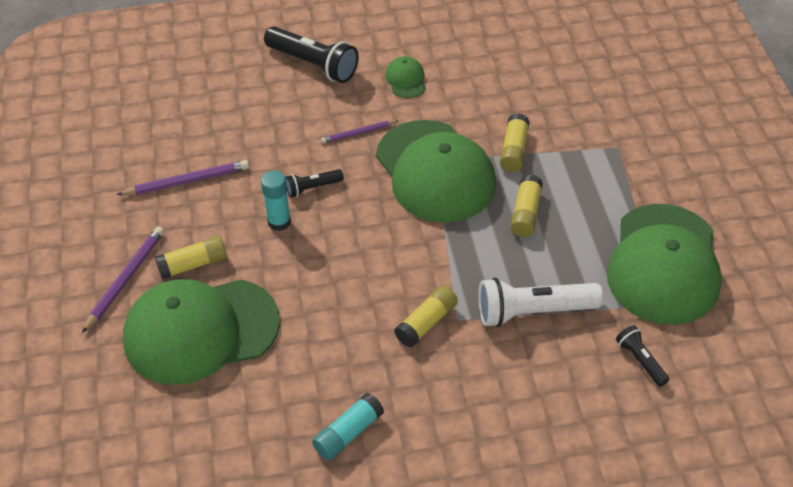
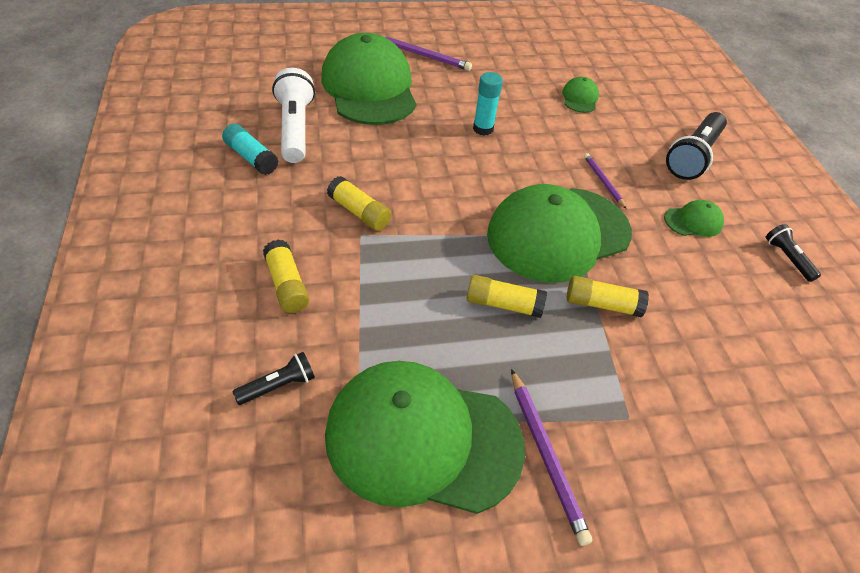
camera: 85 degrees right, 0 degrees up
purple pencil [117,160,249,195] -> purple pencil moved to [511,369,592,546]
yellow glue stick [155,236,227,279] -> yellow glue stick moved to [263,240,309,313]
black flashlight [285,169,344,198] -> black flashlight moved to [766,224,821,282]
white flashlight [478,278,603,327] -> white flashlight moved to [272,68,315,163]
none -> green cap [562,77,599,113]

